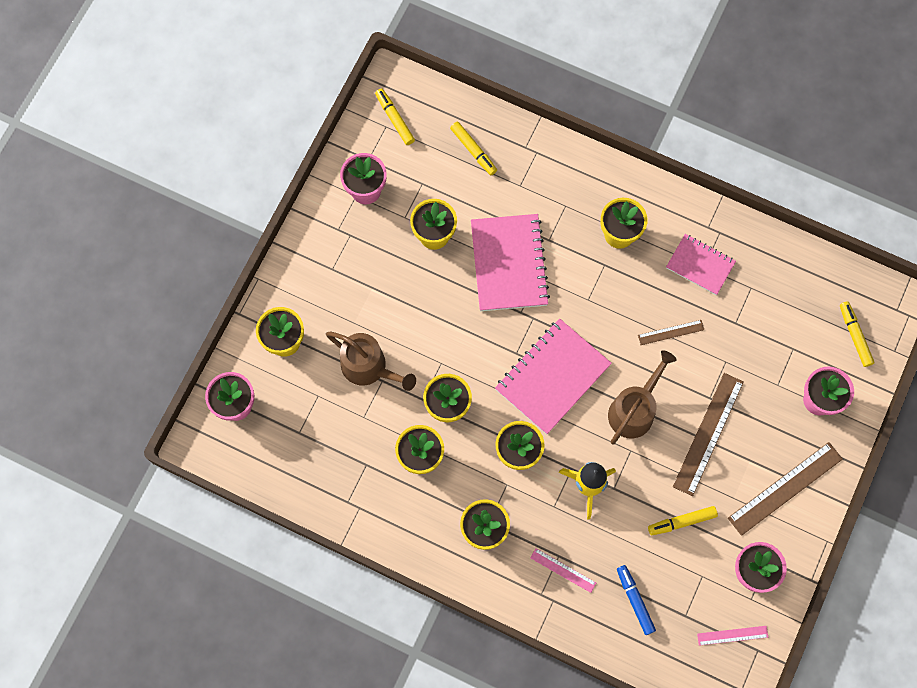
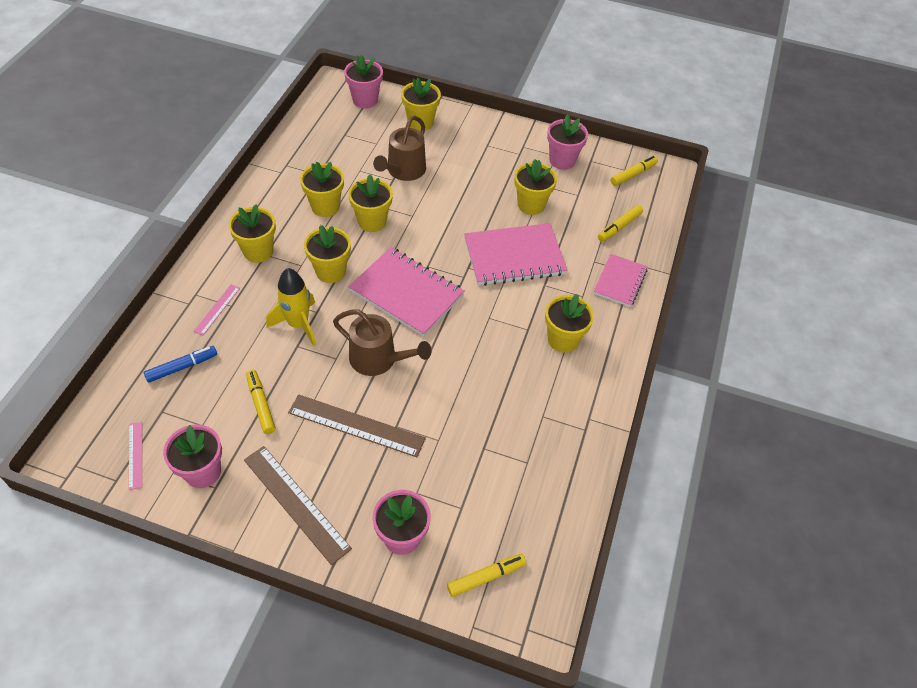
camera: 80 degrees right, 20 degrees down
brown ruler [638,320,704,345] -> none
pink notebook [666,234,736,295] -> pink notebook moved to [593,254,647,307]

